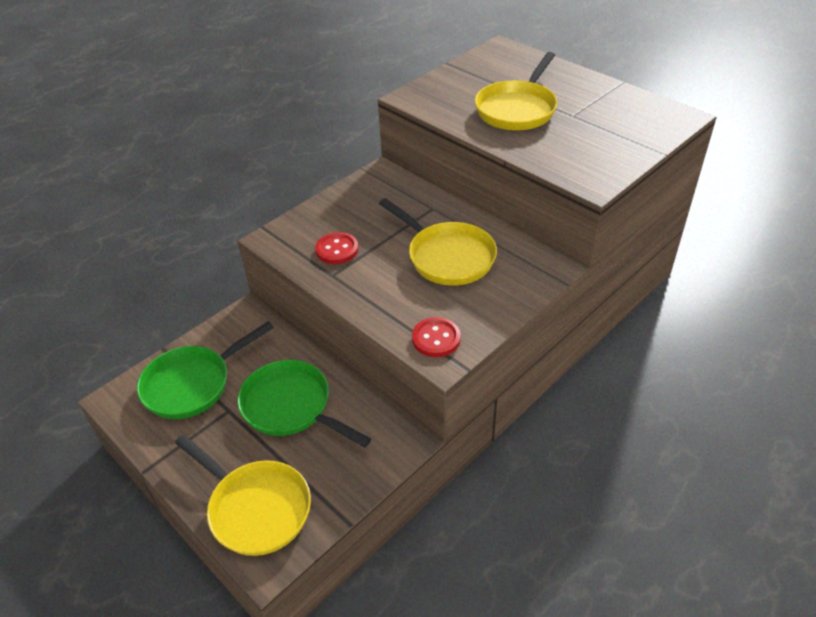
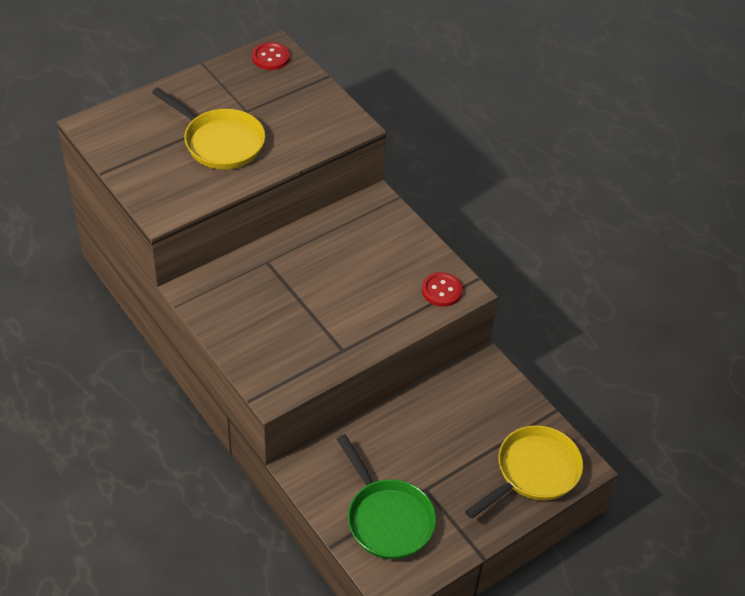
camera: 85 degrees left, 5 degrees up
green pan [237,360,371,448] -> none
red button [315,232,358,264] -> red button moved to [252,42,290,70]
yellow pan [379,198,497,286] -> none

